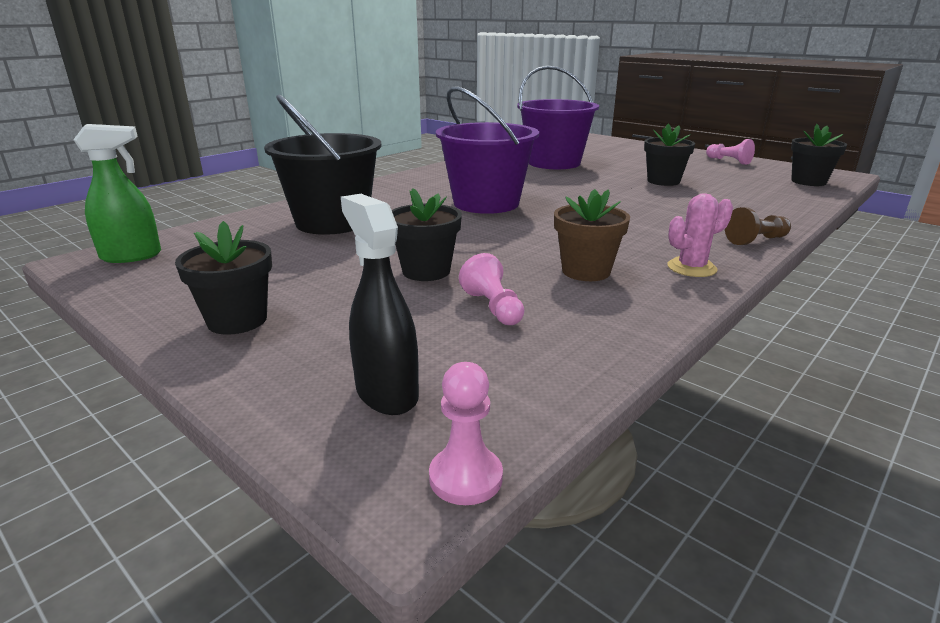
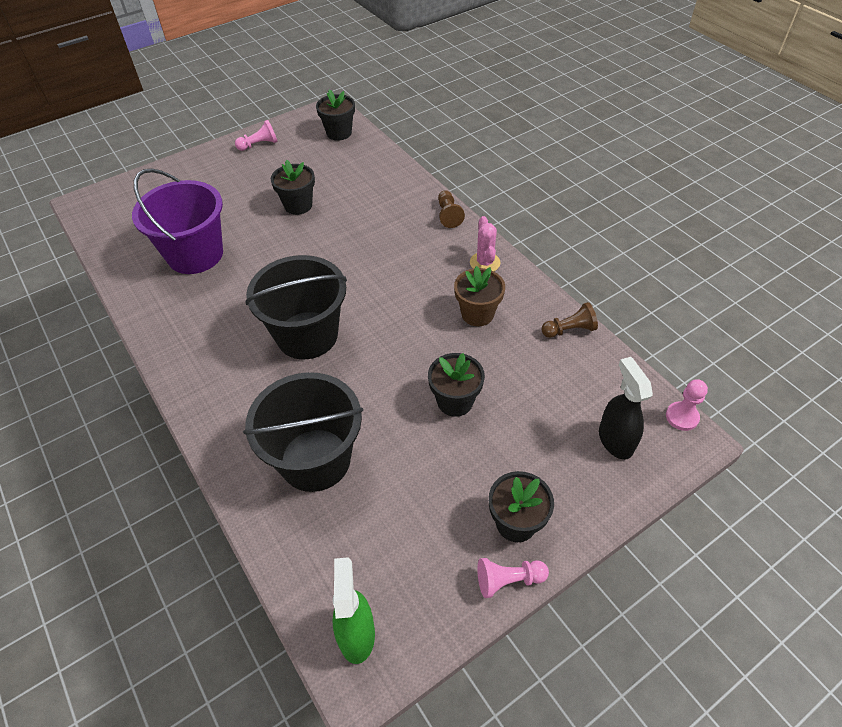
camera: 75 degrees left, 25 degrees up
black spray bottle [341,194,419,415] -> black spray bottle turned 90 degrees clockwise [599,357,653,460]
purple bucket [436,87,539,214] -> black bucket [245,255,347,359]
pink pawn [459,253,525,325] -> pink pawn moved to [477,558,549,598]
none -> brown pawn [541,302,598,338]

